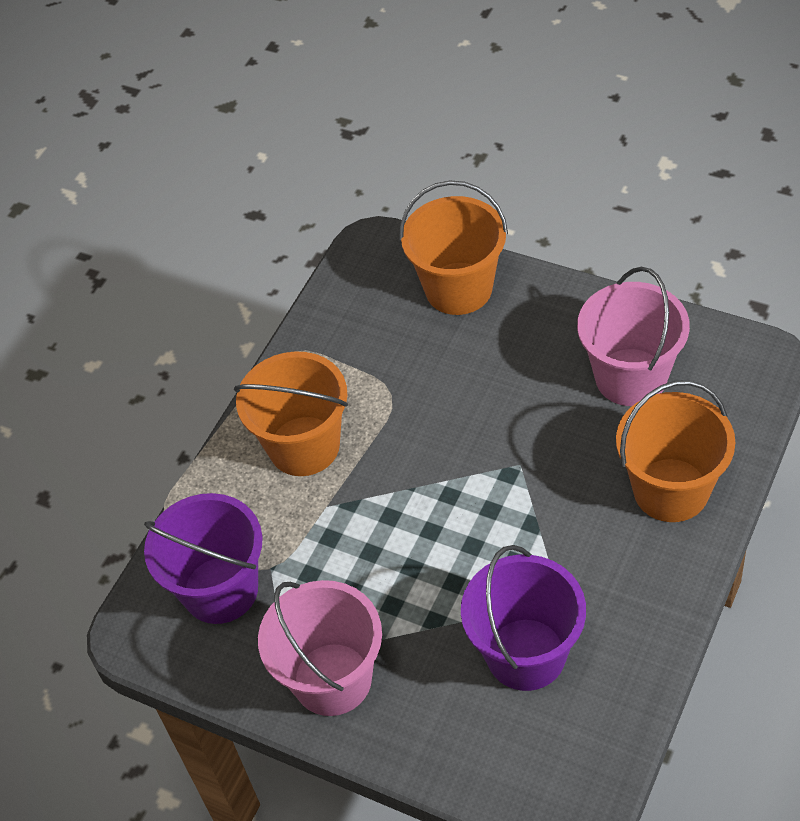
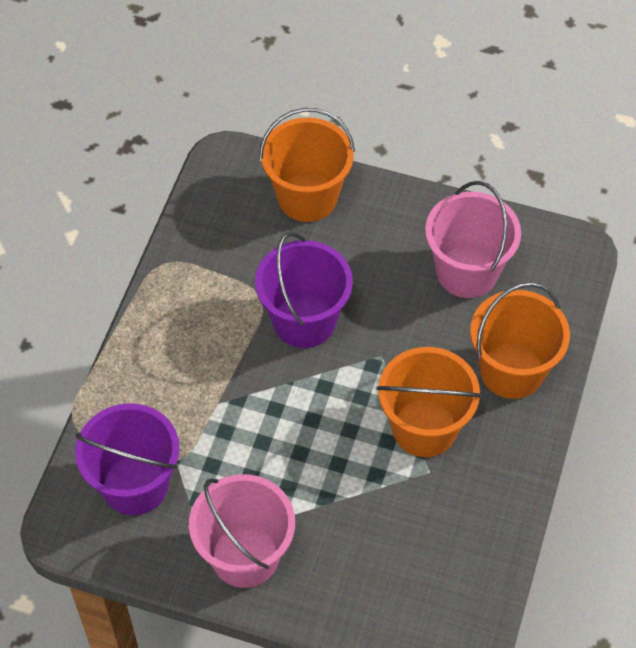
camera: 15 degrees left, 5 degrees up
orange bucket [234,352,348,476] -> orange bucket moved to [376,347,482,457]
purple bucket [461,545,586,691] -> purple bucket moved to [255,232,353,348]

